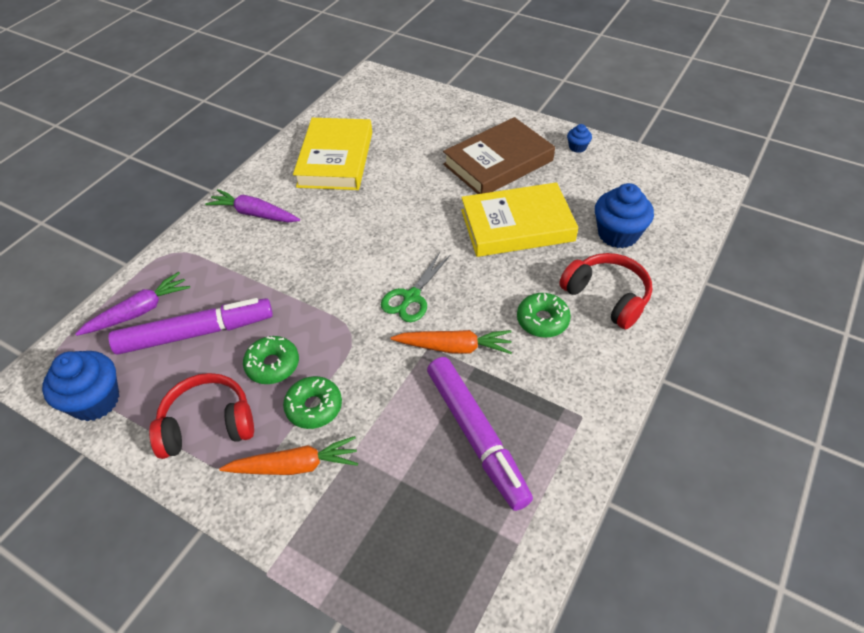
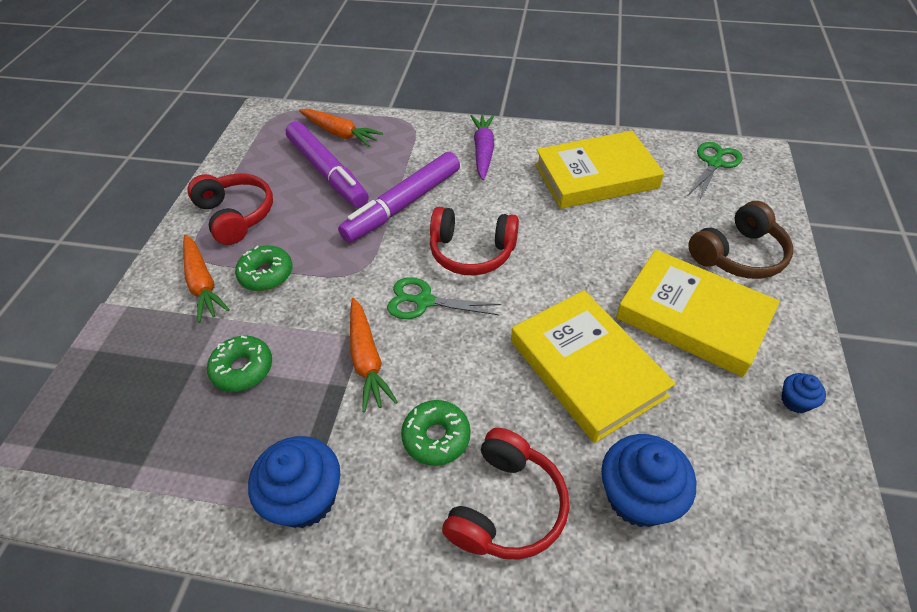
camera: 70 degrees right, 0 degrees up
blue cupcake [42,351,119,421] -> blue cupcake moved to [248,436,340,528]
purple carrot [75,272,190,336] -> orange carrot [299,109,383,147]
green donut [243,336,299,384] -> green donut moved to [207,336,272,392]
purple marker [427,357,533,511] -> purple marker moved to [338,152,460,243]
brown book [443,117,555,194] -> yellow book [616,250,780,377]
none -> red headphones [430,207,519,275]
none -> green scissors [688,142,743,200]
none -> brown headphones [689,201,793,279]

